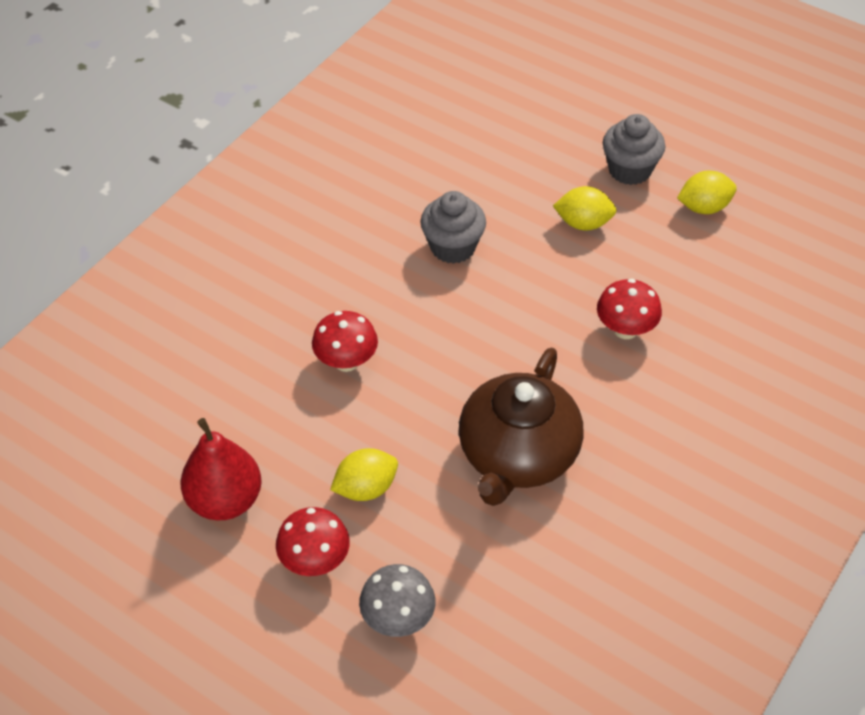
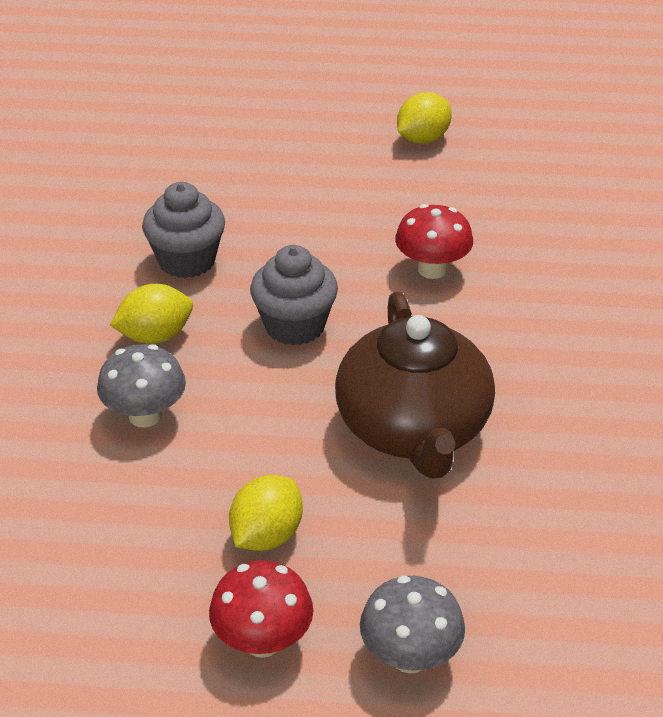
camera: 30 degrees left, 10 degrees down
red pear [180,418,262,520] -> none
red mushroom [312,311,378,372] -> grey mushroom [97,344,186,428]
yellow lemon [553,186,617,230] -> yellow lemon moved to [110,284,193,344]
grey cupcake [603,114,666,185] -> grey cupcake moved to [250,245,338,346]

